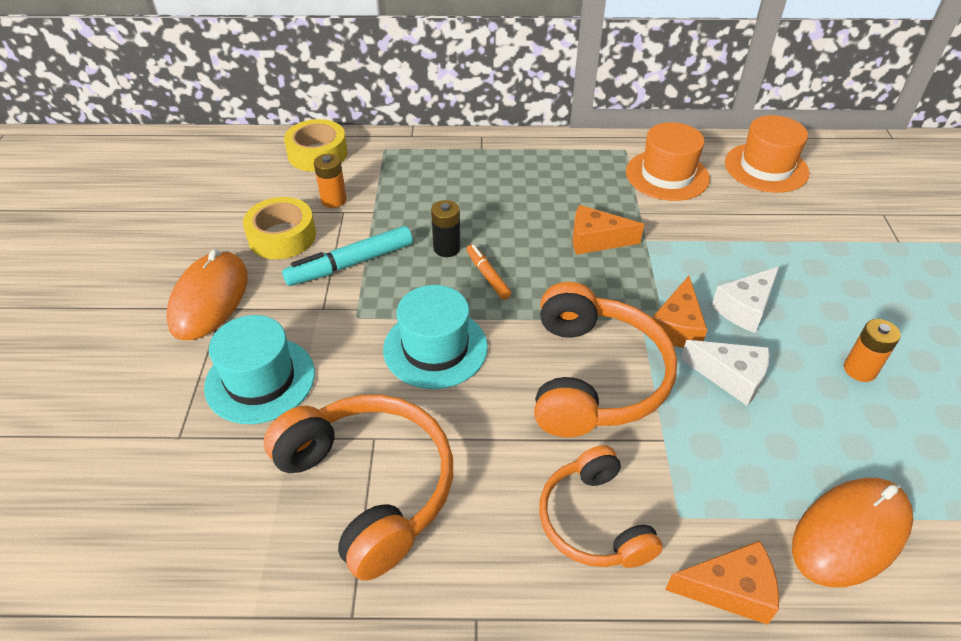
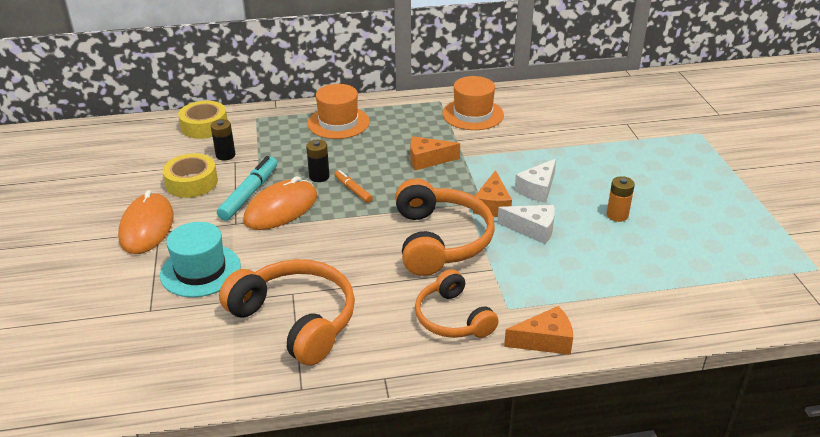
camera: 10 degrees left, 10 degrees down
turquoise marker [282,226,413,286] -> turquoise marker turned 150 degrees clockwise [217,156,277,221]
orange battery [314,154,347,208] -> black battery [211,119,235,160]
turquoise hat [383,285,488,389] -> none
orange hat [725,115,809,193] -> orange hat moved to [307,84,370,139]
orange mouse [792,478,913,587] -> orange mouse moved to [244,176,317,230]

